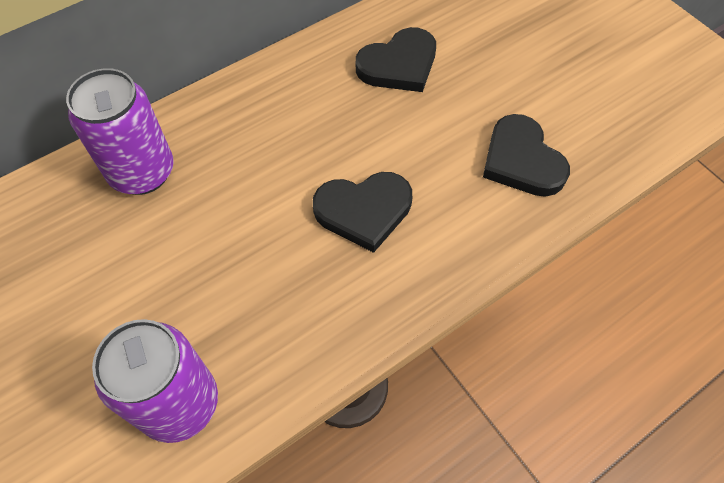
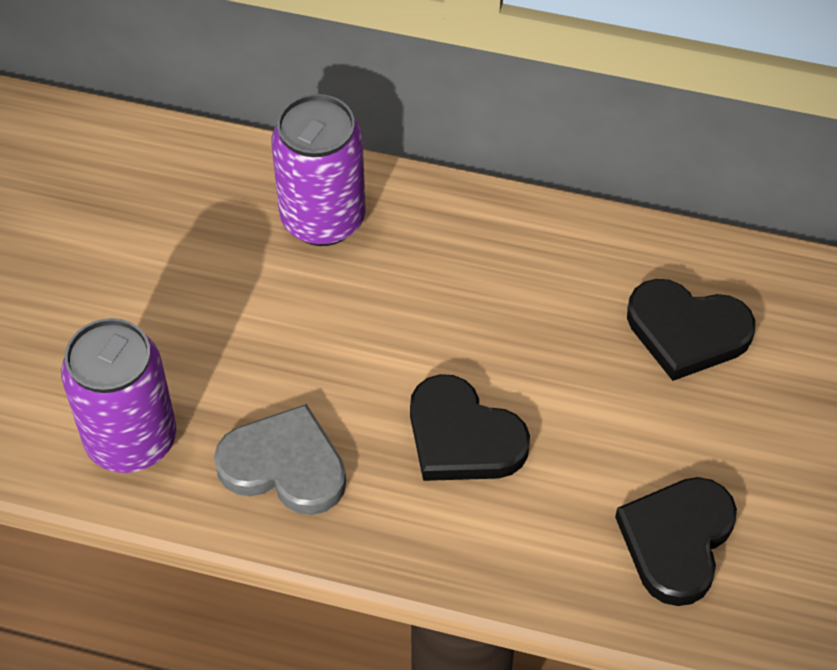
camera: 50 degrees right, 5 degrees down
none -> grey heart [214,404,346,515]

